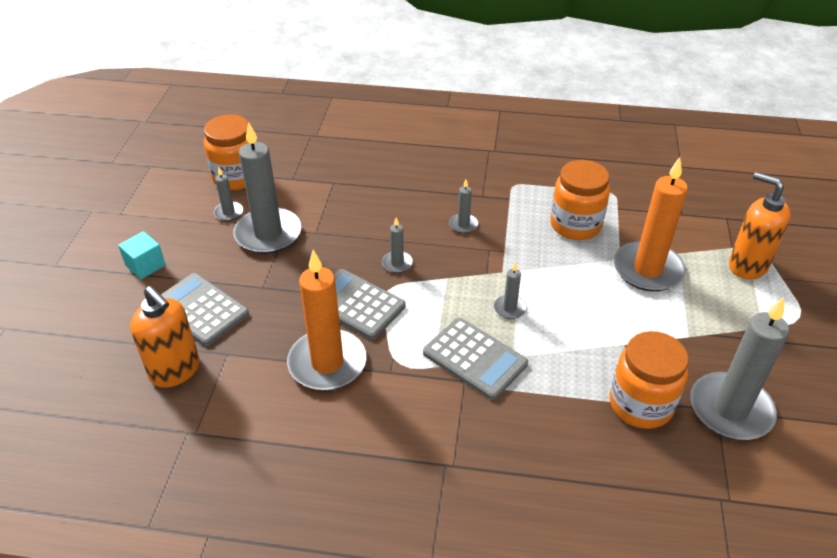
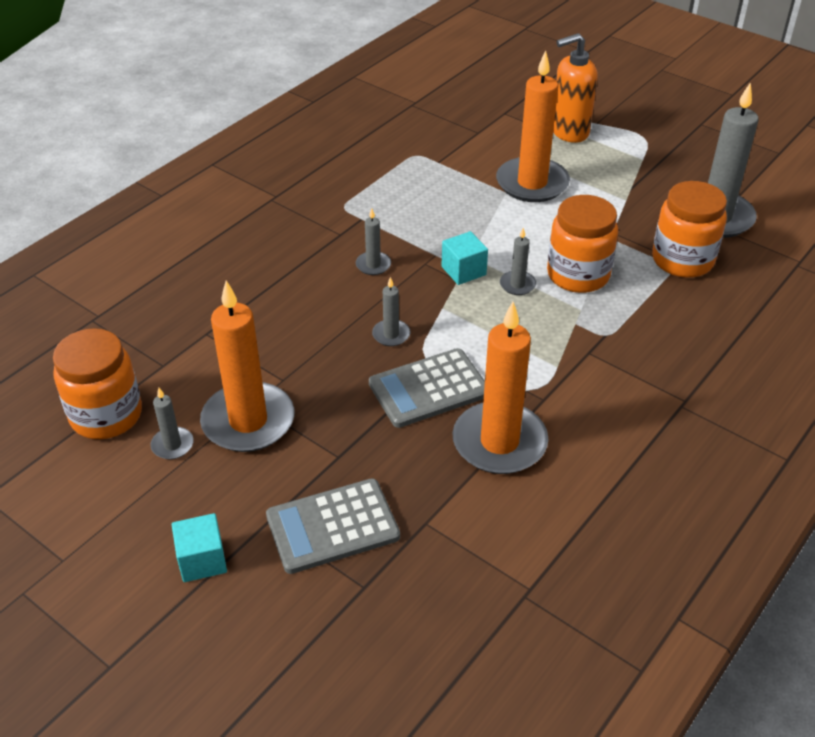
camera: 60 degrees left, 0 degrees up
orange soap dispenser [130,286,200,388] -> none
grey candle [233,122,301,254] -> orange candle [200,281,294,452]
grey calculator [423,318,528,400] -> none
orange jar [550,160,610,240] -> orange jar moved to [547,195,618,293]
none -> turquoise cube [442,231,488,285]

